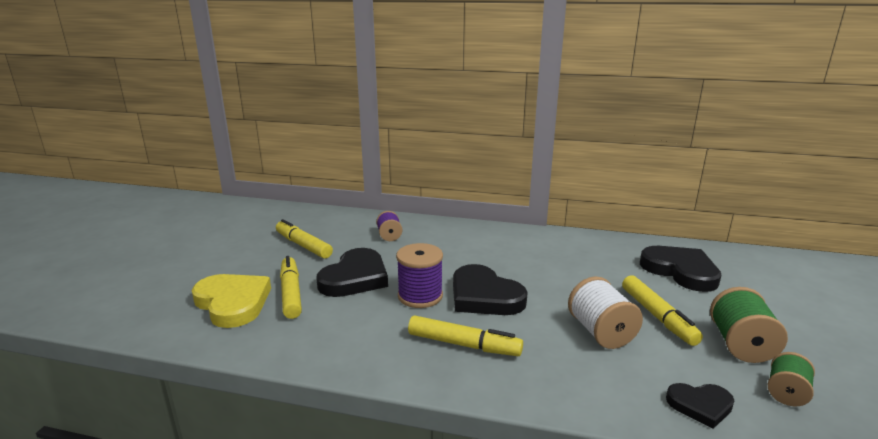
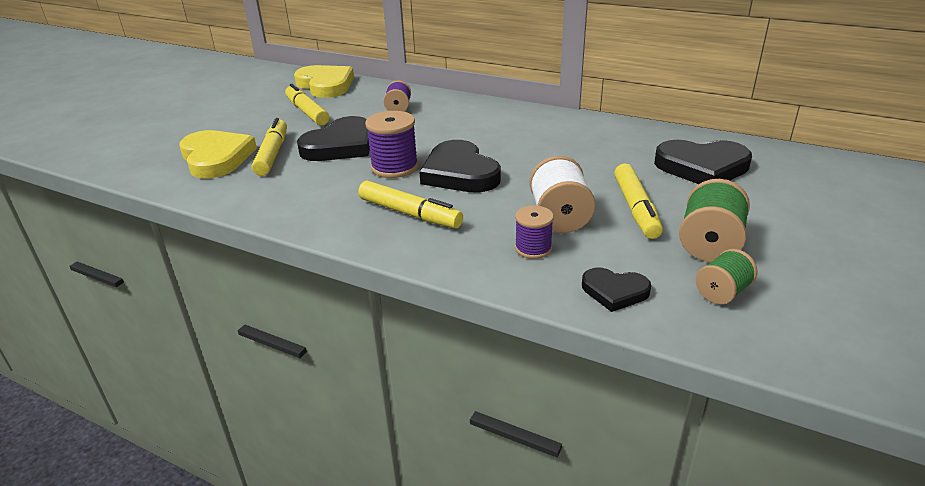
camera: 15 degrees right, 10 degrees up
black heart [640,246,722,292] -> black heart turned 120 degrees clockwise [654,140,752,184]
none -> yellow heart [294,65,354,98]
none -> purple spool [515,205,554,259]

